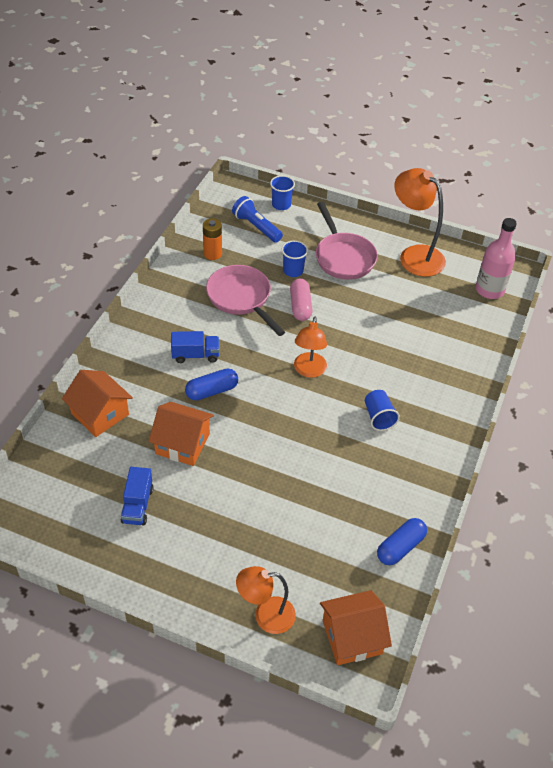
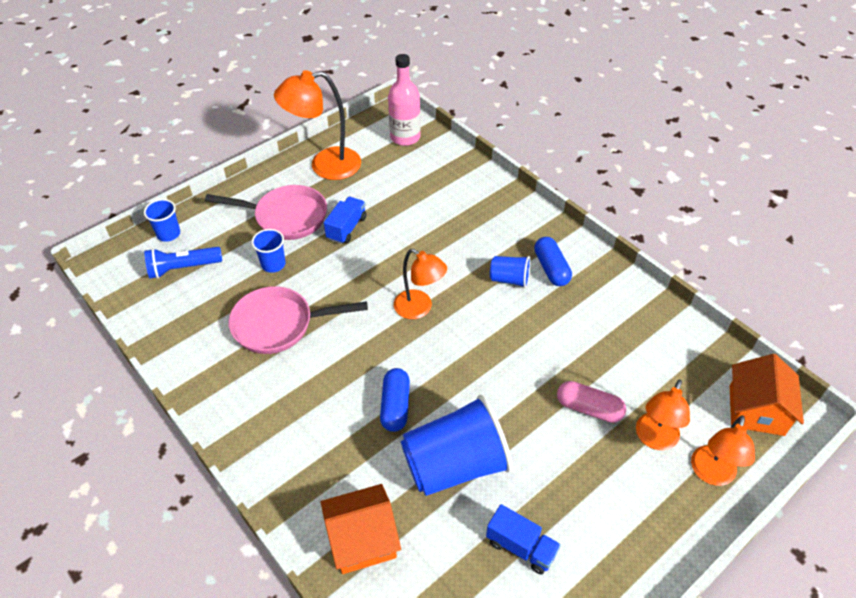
camera: 60 degrees left, 0 degrees up
orange house [149,402,214,466] -> blue cup [401,395,513,496]
blue truck [171,331,219,363] -> blue truck moved to [324,197,367,244]
orange battery [203,218,222,260] -> none
pink capsule [290,279,312,321] -> pink capsule moved to [557,381,626,423]
blue capsule [377,518,427,565] -> blue capsule moved to [534,237,572,286]
none -> orange lamp [636,380,690,450]

